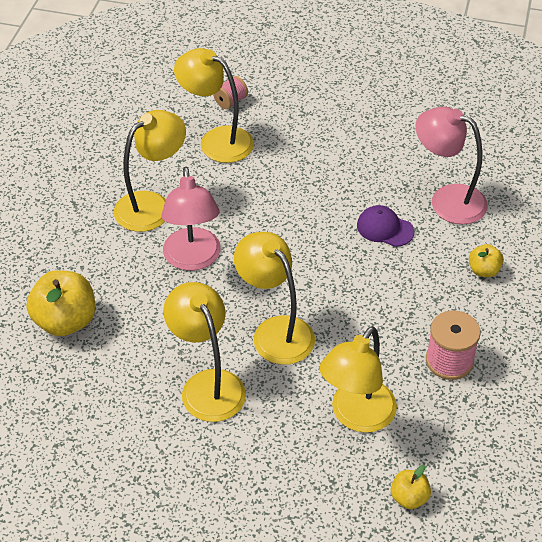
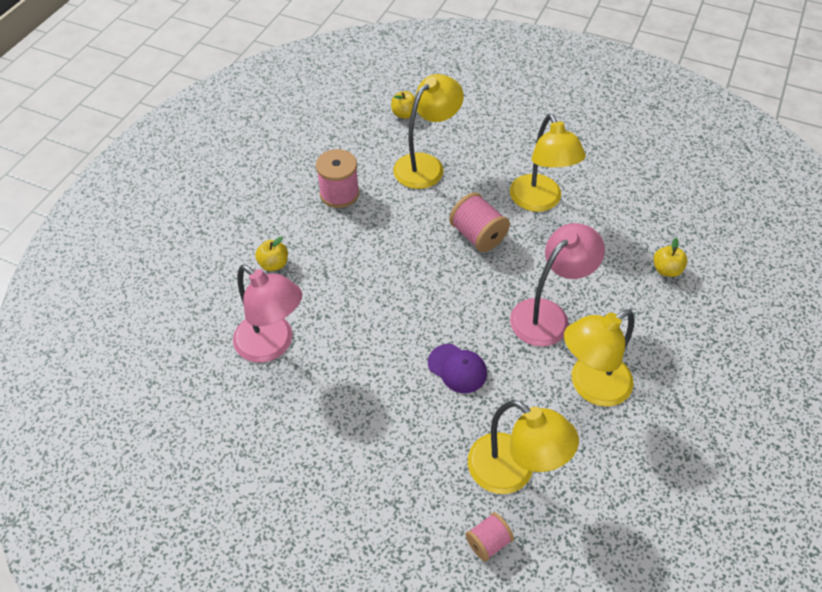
camera: 170 degrees left, 5 degrees up
yellow apple [27,270,95,336] -> yellow apple [653,238,688,277], size x0.53
pink lamp [161,167,221,271] -> pink lamp turned 45 degrees clockwise [510,223,605,347]
yellow lamp [234,232,315,365] -> pink spool [449,192,510,252]
purple cap [357,205,414,247] -> purple cap moved to [428,344,487,393]

